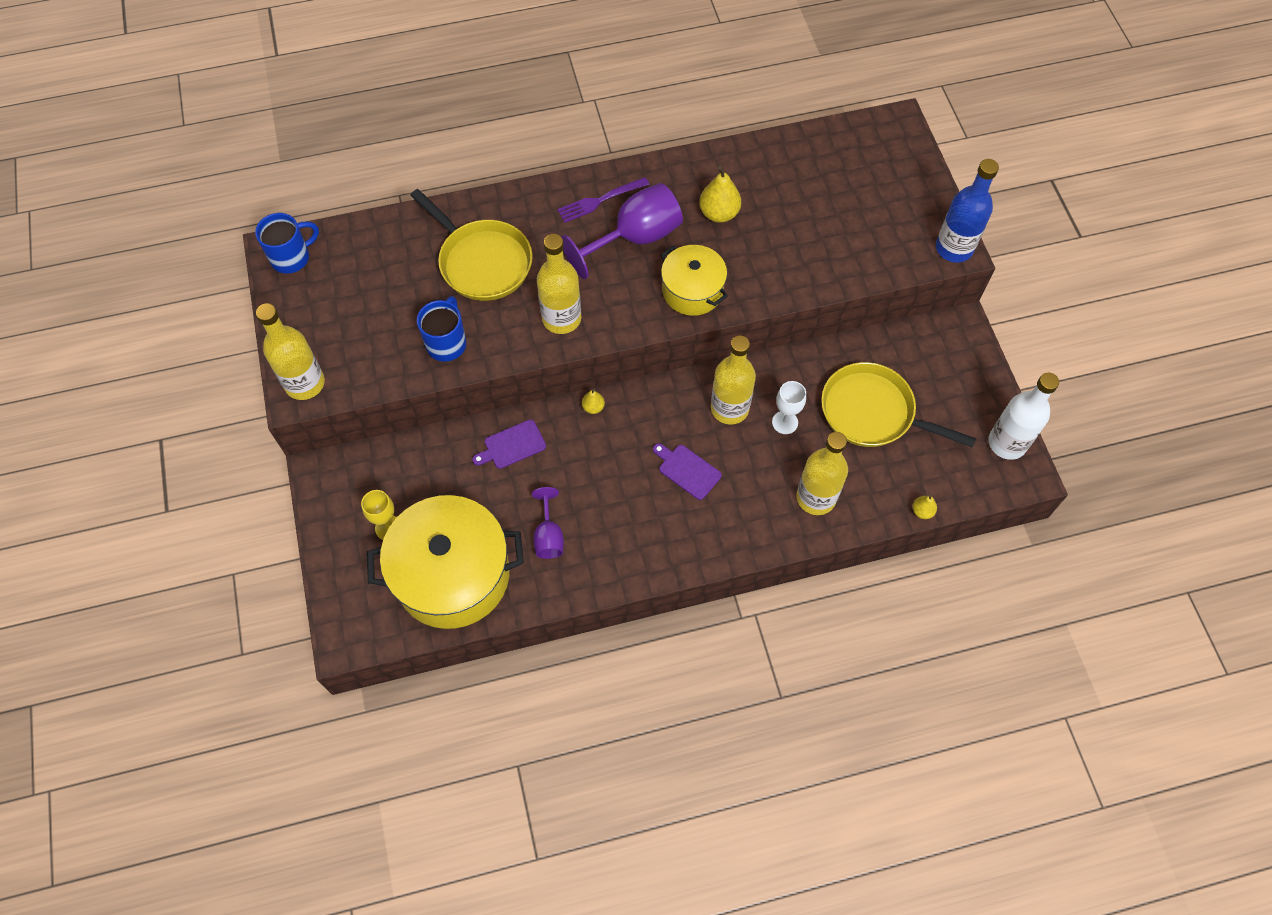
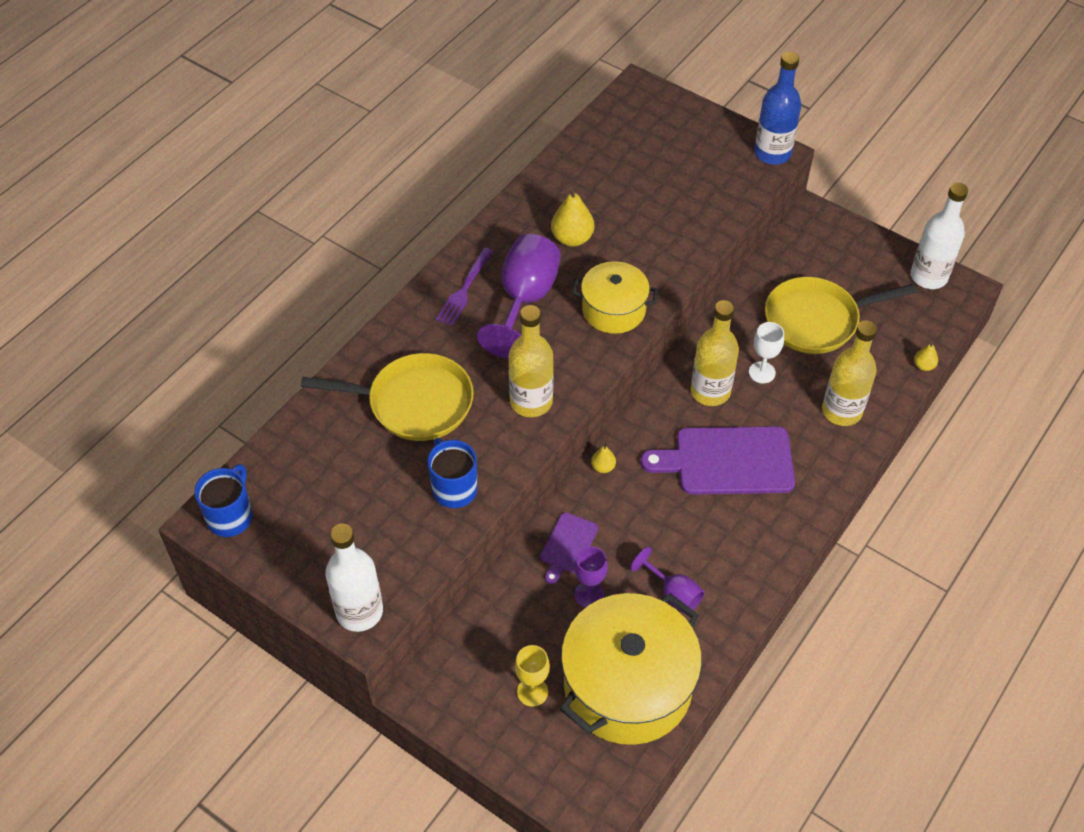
camera: 40 degrees left, 10 degrees down
yellow bottle [256,303,325,400] -> white bottle [325,524,383,632]
purple cutting board [653,443,722,500] -> purple cutting board [640,426,795,494], size x1.95
none -> purple goblet [574,546,608,608]

